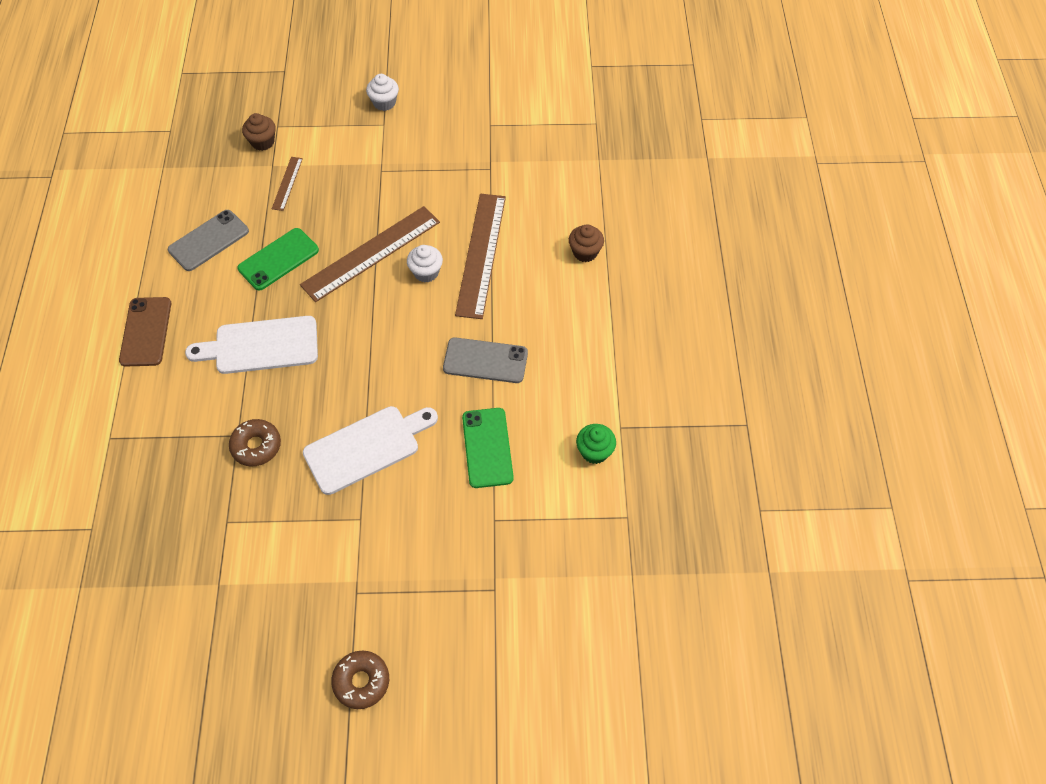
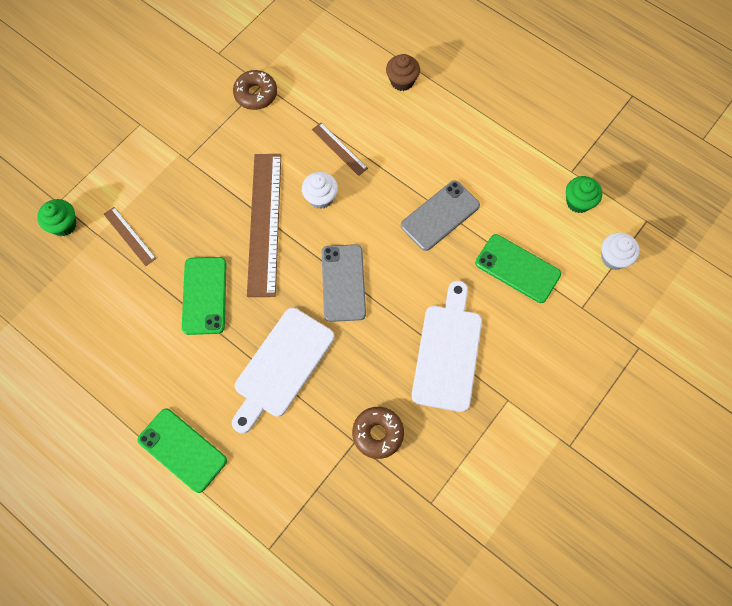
camera: 50 degrees left, 10 degrees up
brown phone [119,297,171,367] -> green phone [138,409,227,493]
grey phone [168,210,249,271] -> grey phone moved to [322,244,366,322]
brown cupcake [242,113,276,151] -> green cupcake [37,199,77,236]
brown donut [331,651,389,709] -> brown donut moved to [233,70,277,110]
white cupcake [366,74,399,111] -> white cupcake moved to [601,232,640,270]
brown ruler [455,194,506,319] -> brown ruler [312,123,368,176], size x0.47

